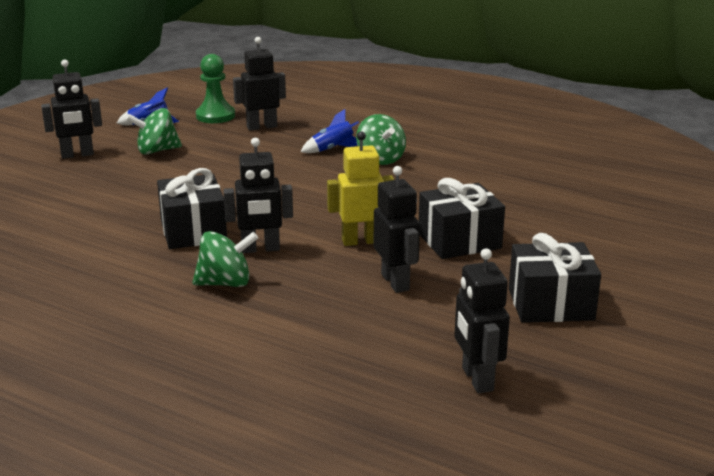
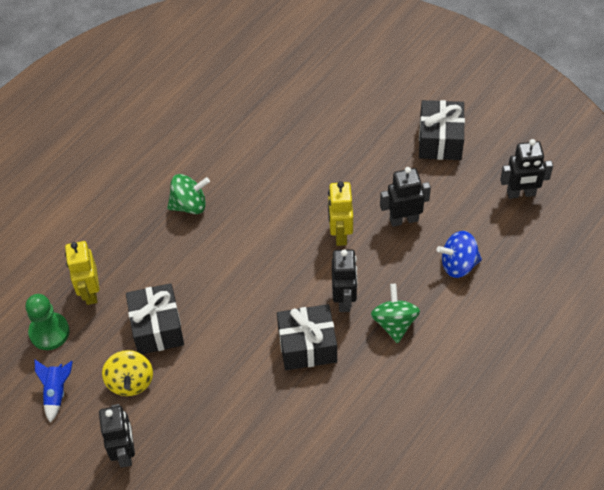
camera: 80 degrees left, 30 degrees up
green spinning top [126,108,182,155] -> yellow spinning top [102,350,153,396]
black robot [233,37,286,131] -> yellow robot [65,241,99,305]
blue rocket [300,109,359,153] -> none
black gift [419,178,505,259] -> black gift moved to [126,283,184,354]
none -> blue spinning top [437,231,482,278]

